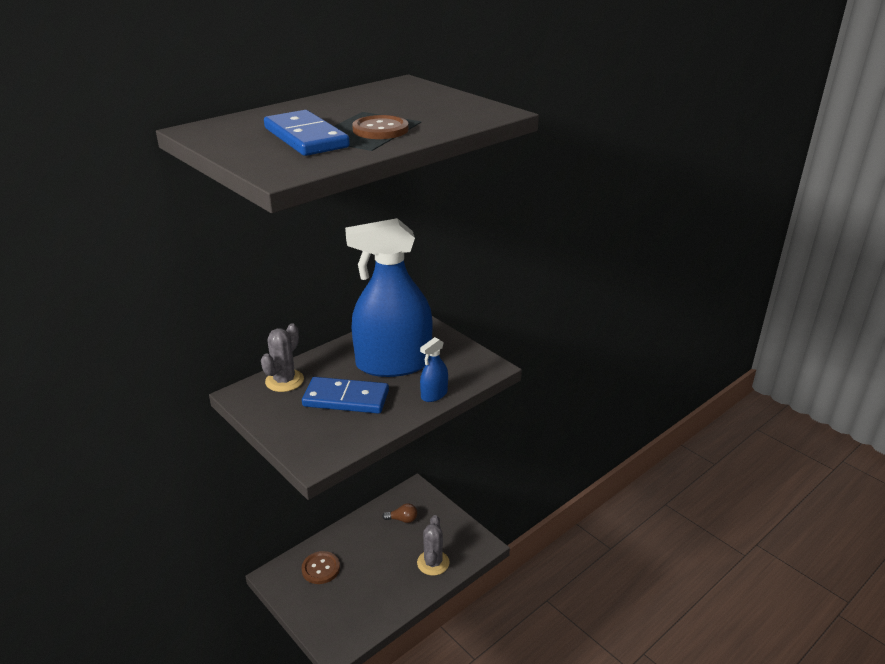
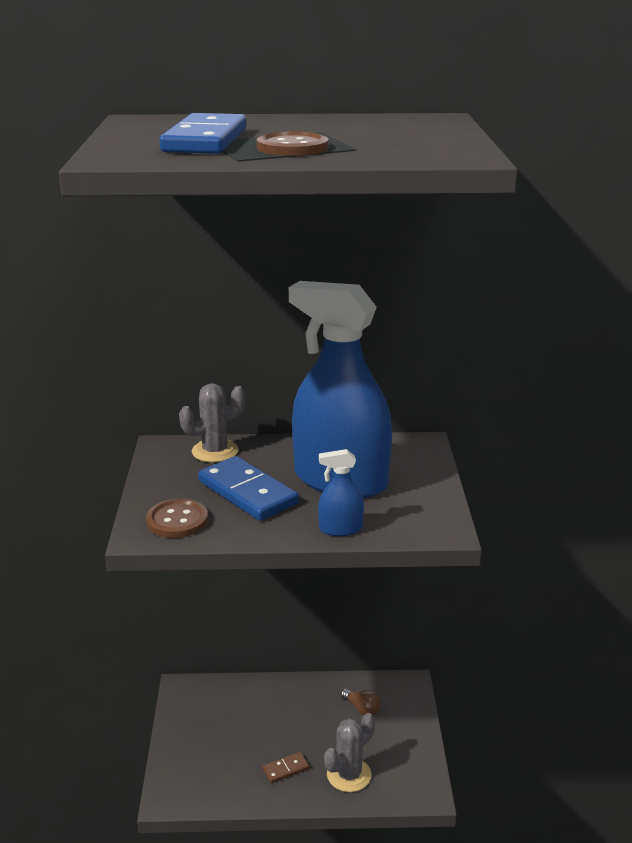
camera: 40 degrees right, 5 degrees down
brown button [301,551,340,584] -> brown button moved to [146,498,208,538]
none -> brown domino [263,752,309,783]

